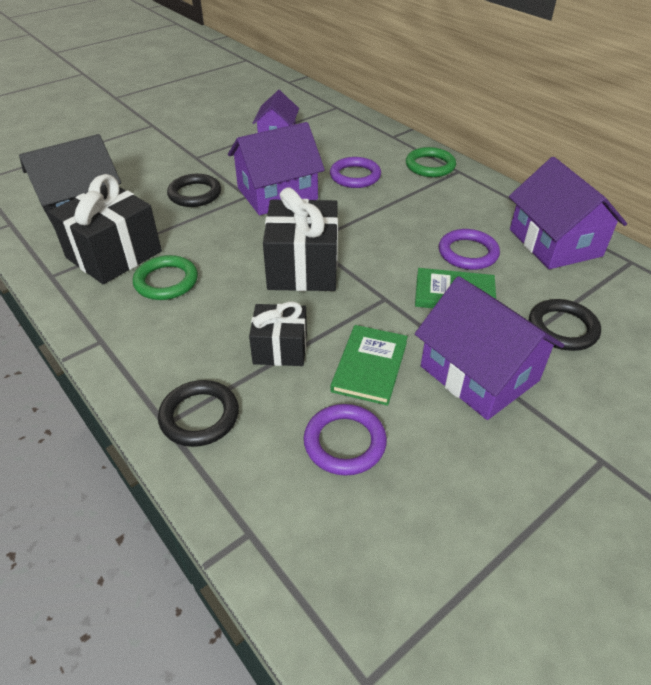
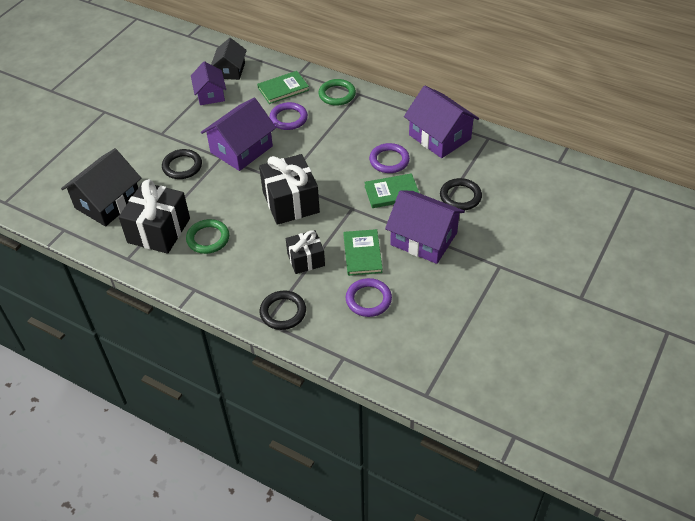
camera: 20 degrees left, 5 degrees up
none -> black house [211,38,247,80]
none -> green book [257,71,309,104]

